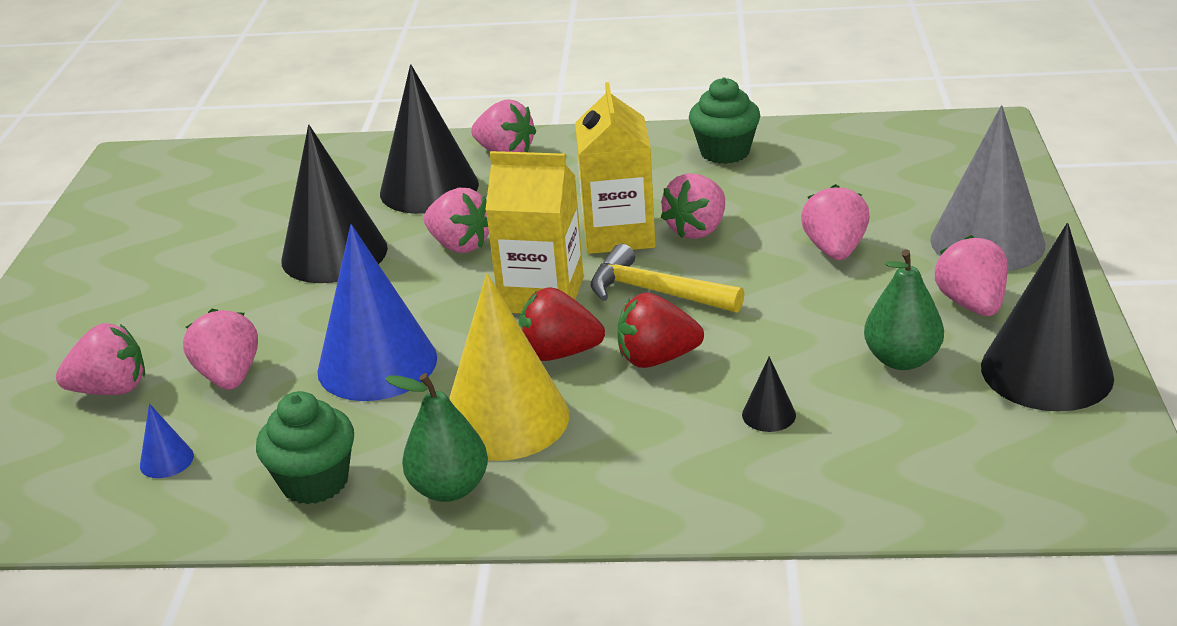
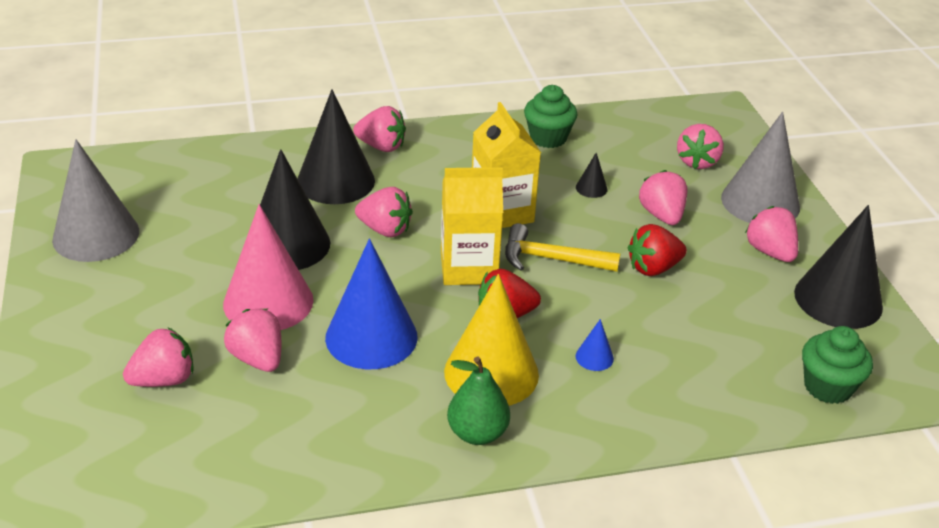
camera: 20 degrees left, 5 degrees up
blue cone [140,403,194,478] -> blue cone moved to [576,319,614,371]
green cupcake [256,391,354,504] -> green cupcake moved to [802,326,873,404]
red strawberry [617,293,704,368] -> red strawberry moved to [628,224,687,276]
pink strawberry [661,173,725,239] -> pink strawberry moved to [677,124,724,169]
black cone [742,356,796,432] -> black cone moved to [576,152,608,198]
green pear [864,249,944,370] -> none
none -> grey cone [52,139,139,262]
none -> pink cone [223,204,313,330]

